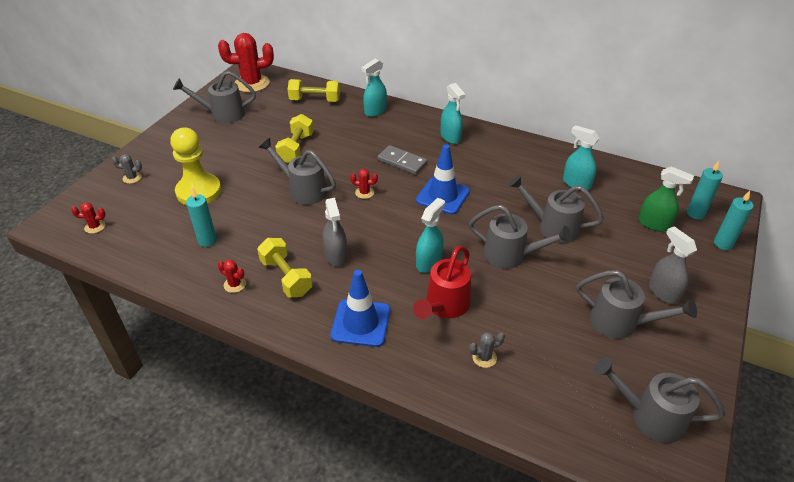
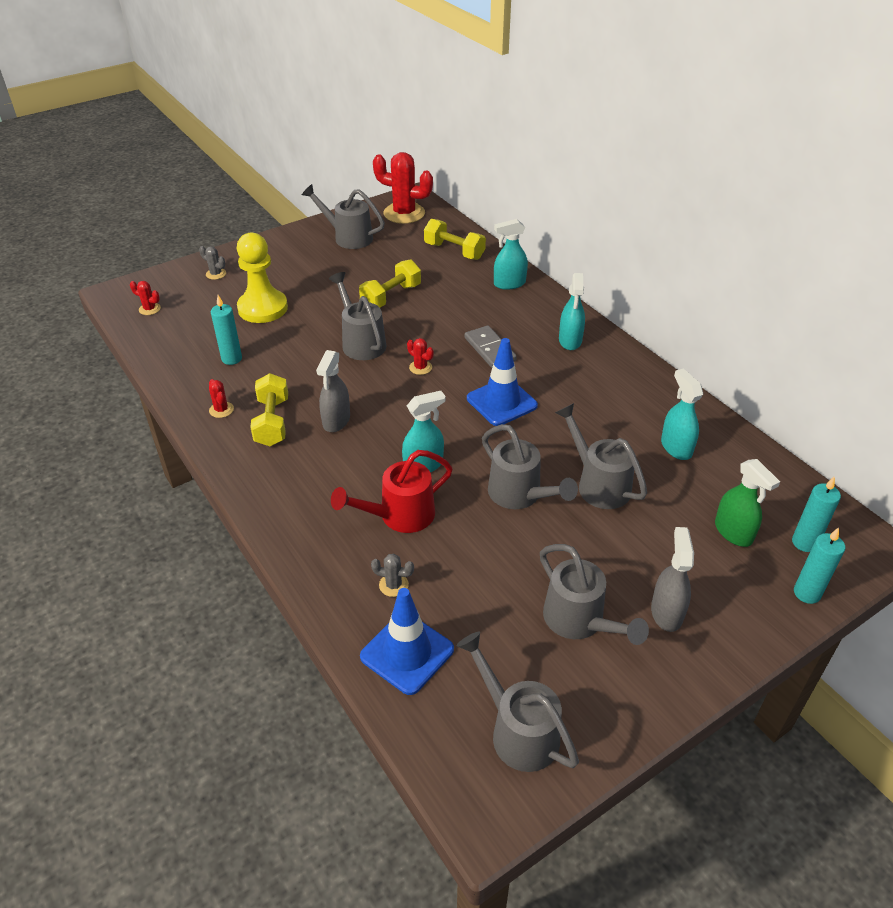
camera: 30 degrees right, 0 degrees up
blue traffic cone [330,270,390,347] -> blue traffic cone moved to [360,588,454,695]

